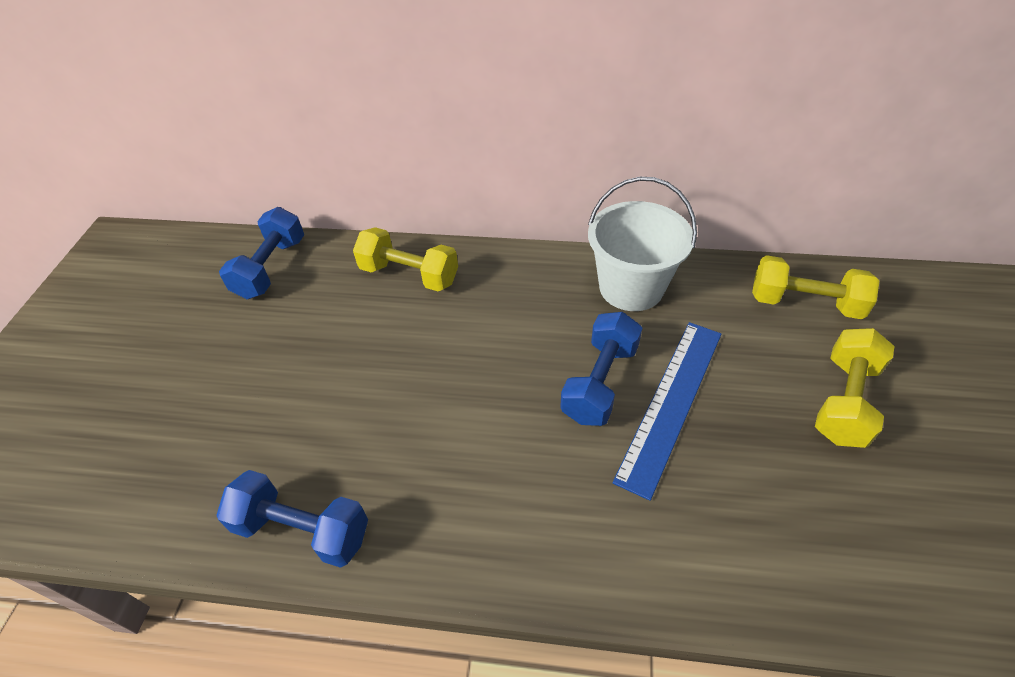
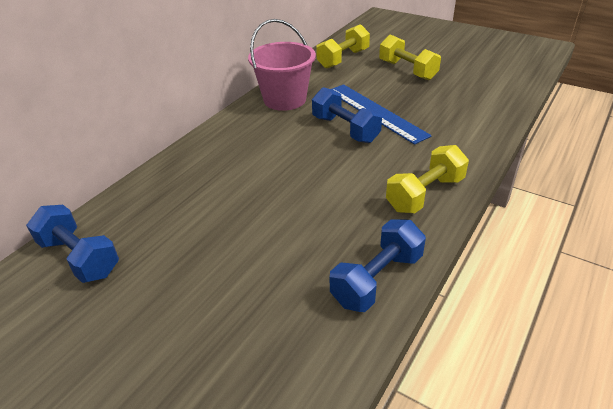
camera: 65 degrees left, 10 degrees down
yellow dumbbell [353,227,458,291] -> yellow dumbbell moved to [386,145,469,213]
white bucket [588,177,697,311] -> pink bucket [248,19,316,111]

